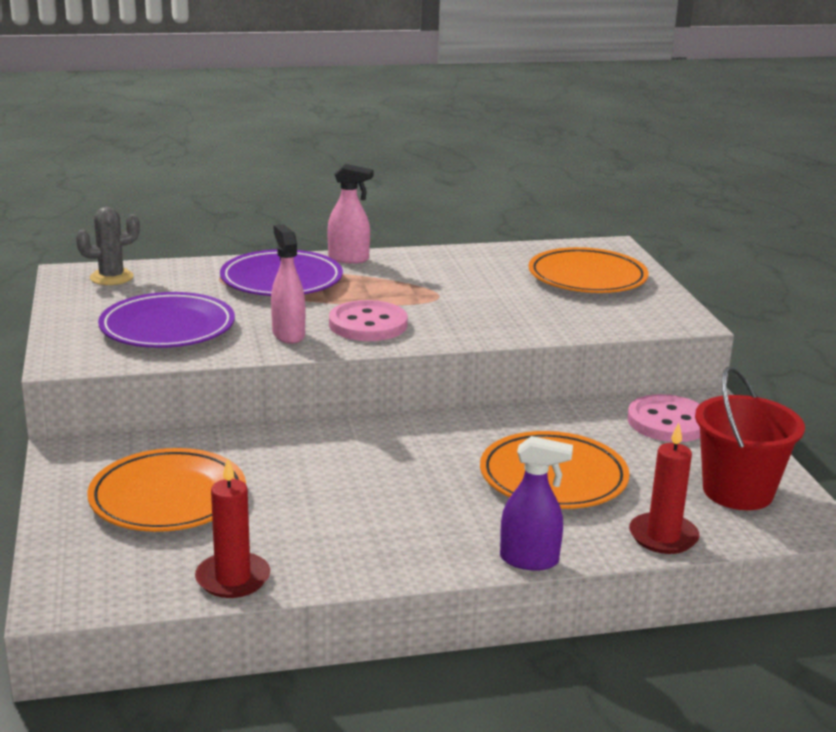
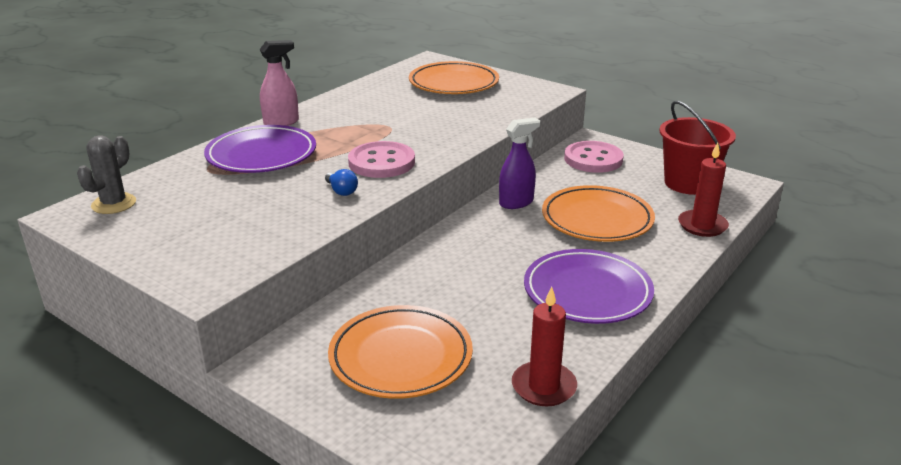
camera: 40 degrees left, 5 degrees up
purple plate [98,292,235,348] -> purple plate moved to [524,249,654,324]
pink spray bottle [271,224,305,344] -> blue light bulb [325,169,358,196]
purple spray bottle [500,436,573,570] -> purple spray bottle moved to [499,118,540,209]

